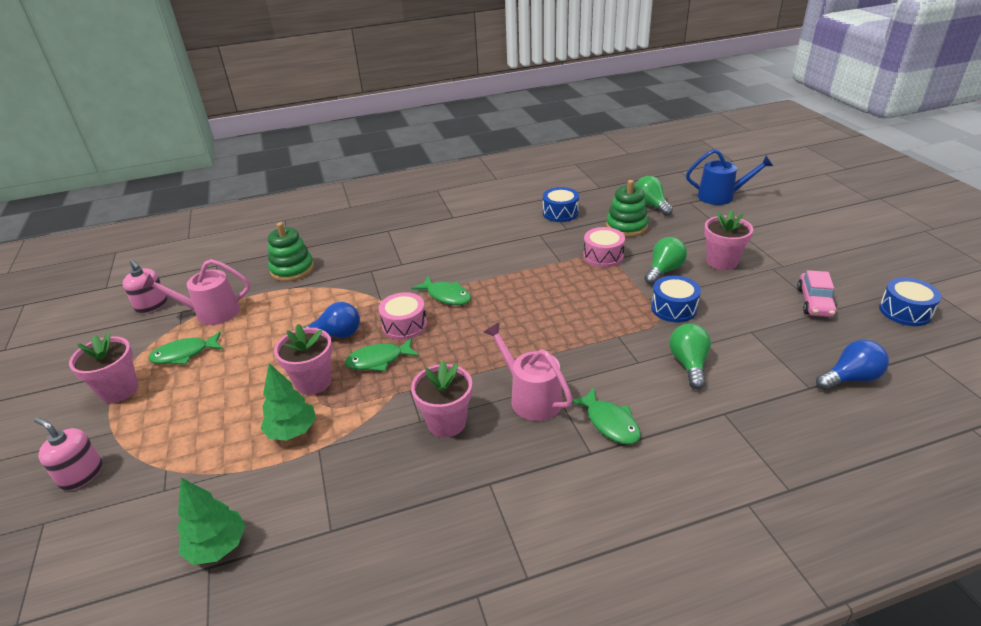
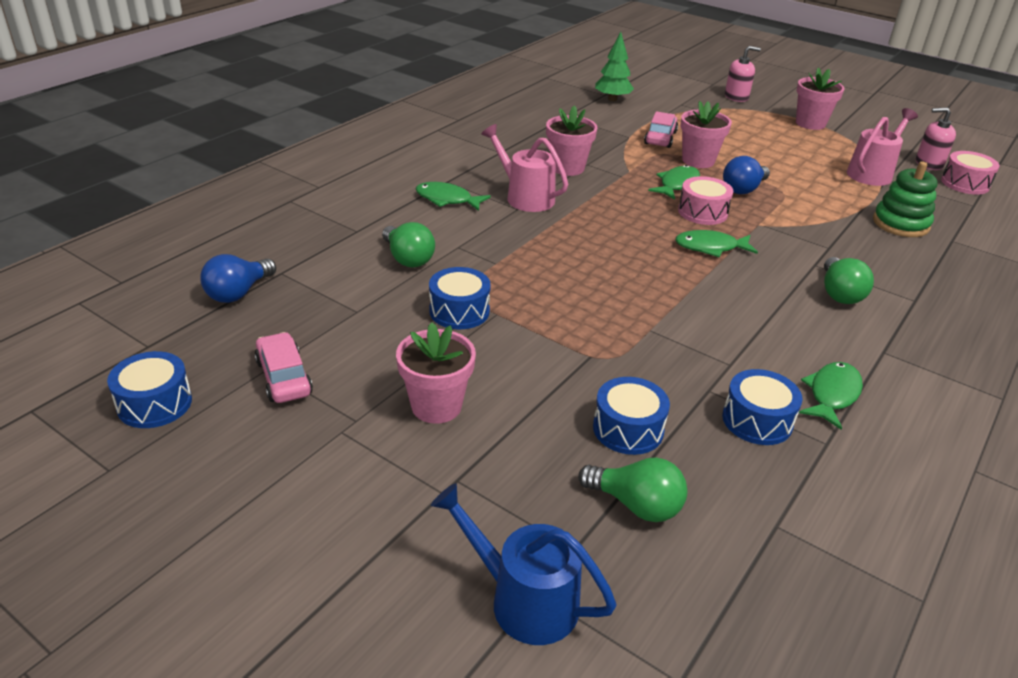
camera: 140 degrees right, 0 degrees up
green fish [148,331,223,364] -> green fish moved to [799,362,863,430]
green tree [261,363,316,441] -> pink car [644,111,678,148]
pink watering can [483,322,573,421] -> pink watering can turned 150 degrees counterclockwise [481,124,568,212]
pink drum [583,227,625,267] -> pink drum moved to [941,151,1000,195]
green stacking toy [606,180,649,237] -> blue drum [593,377,670,455]
green light bulb [644,237,687,285] -> green light bulb moved to [824,257,874,304]
blue watering can [686,149,773,205] -> blue watering can turned 60 degrees clockwise [431,483,617,645]

